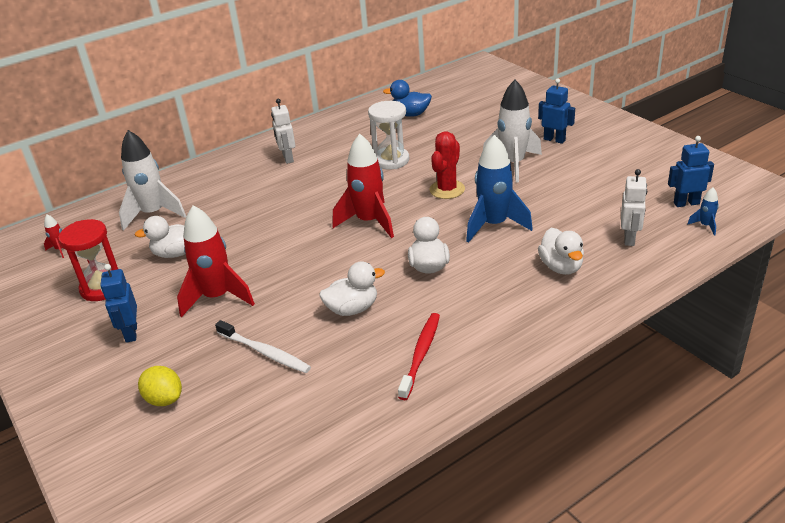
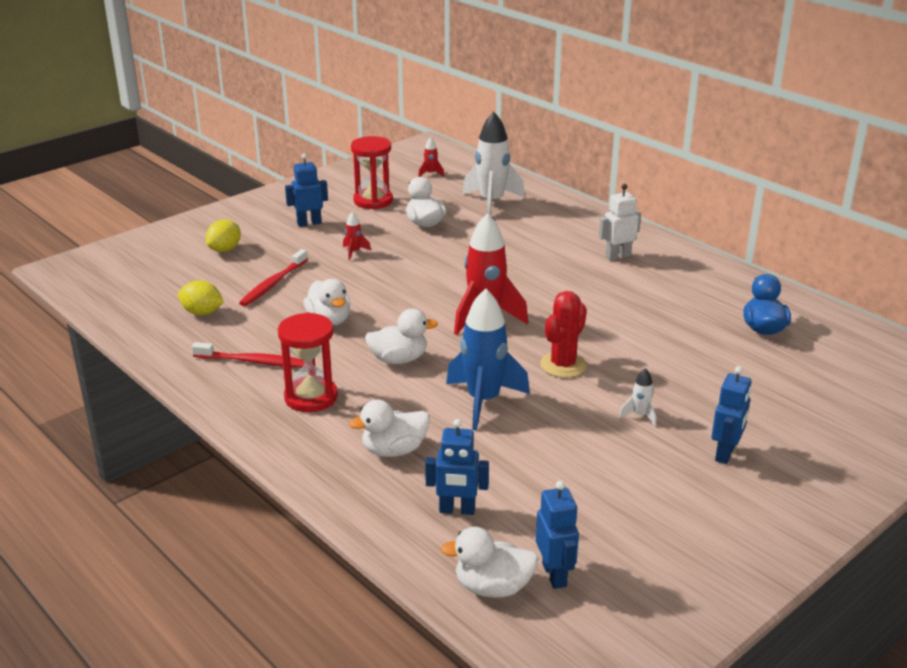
camera: 80 degrees right, 5 degrees down
red rocket [177,205,255,317] -> red rocket [343,212,371,260], size x0.43
white toothbrush [215,320,311,373] -> red toothbrush [239,249,308,306]
white hourglass [368,101,409,169] -> none
red cactus [430,131,465,199] -> red cactus turned 75 degrees counterclockwise [540,291,587,378]
white rocket [483,80,542,182] -> white rocket [619,368,656,426], size x0.43
white robot [621,169,647,246] -> blue robot [425,419,489,515]
blue rocket [687,187,719,236] -> white duck [440,527,539,598]
none -> yellow lemon [178,280,224,316]
none -> red hourglass [278,312,338,412]

